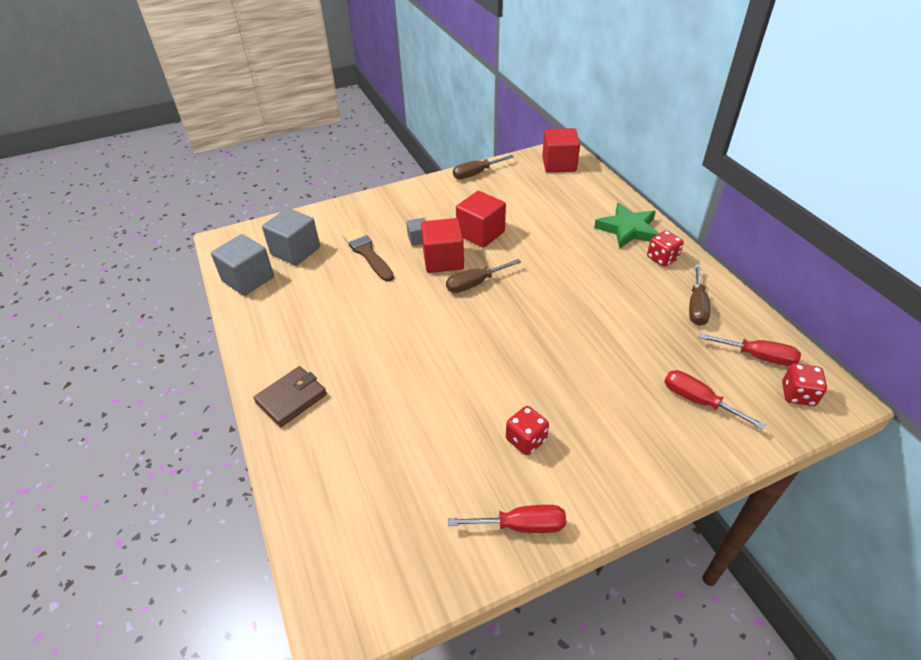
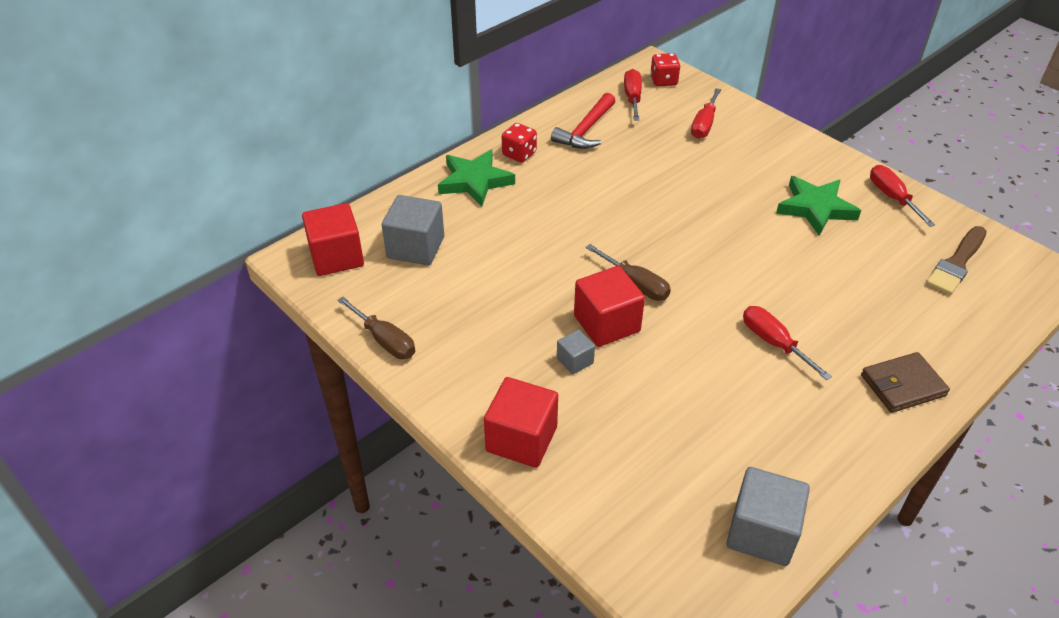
camera: 110 degrees left, 0 degrees up
brown wallet [253,366,327,427] -> brown wallet turned 45 degrees counterclockwise [861,352,950,413]
grey cube [262,208,320,266] -> grey cube moved to [382,195,444,265]
brown brush [342,228,394,282] -> brown brush moved to [926,226,987,295]
red cube [456,191,506,248] -> red cube moved to [484,377,558,468]
red dice [506,406,549,455] -> green star [776,176,861,236]
brown screwdriver [689,264,710,326] -> red hammer [551,93,615,149]
none -> red screwdriver [743,306,832,380]

